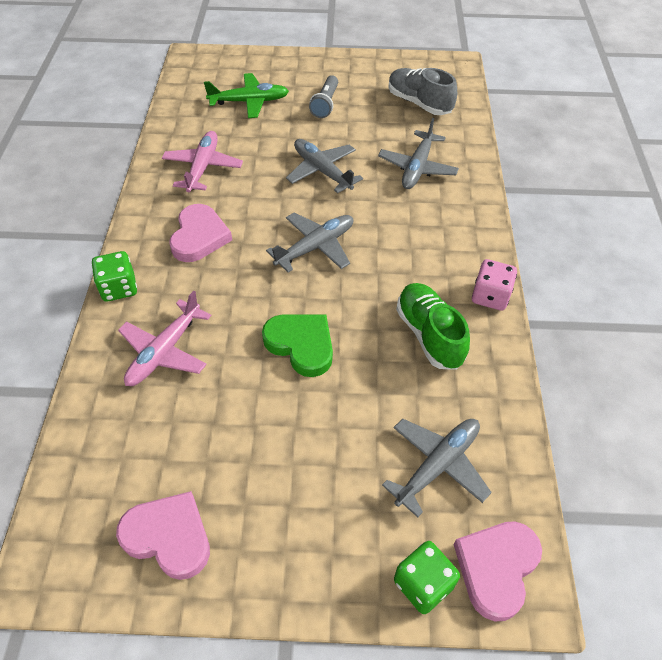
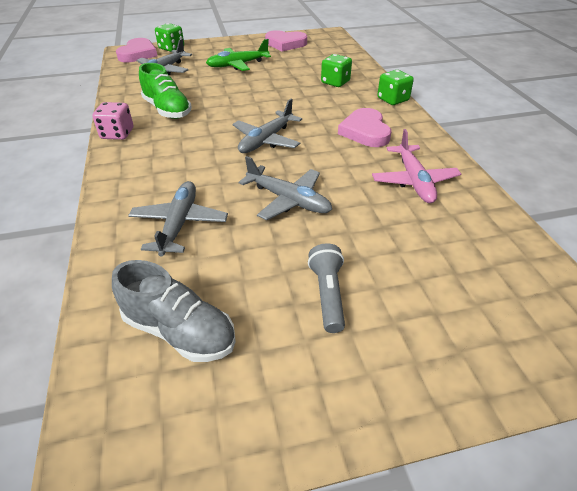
camera: 165 degrees right, 10 degrees down
pink plane [118,291,212,386] -> green dice [321,54,352,87]
green plane [204,73,289,118] -> green plane moved to [206,39,271,71]
green heart [262,314,333,377] -> none

